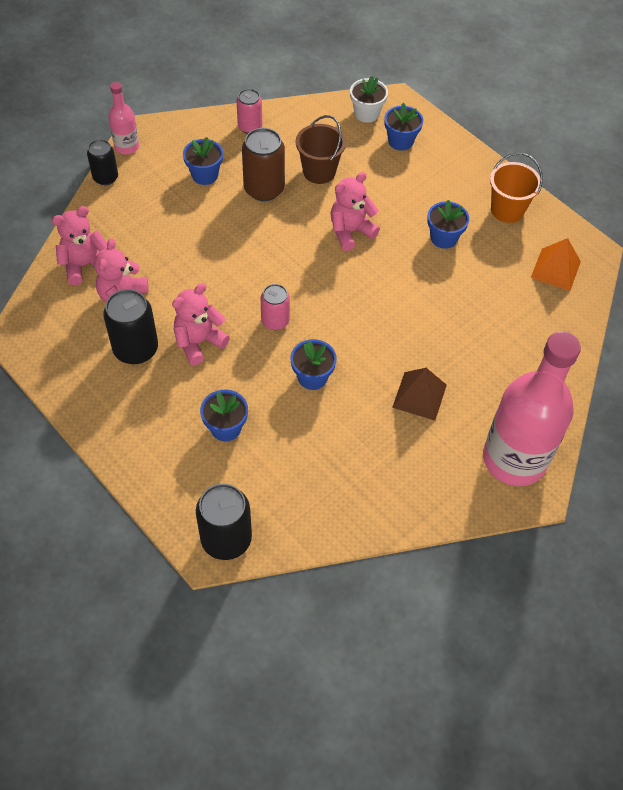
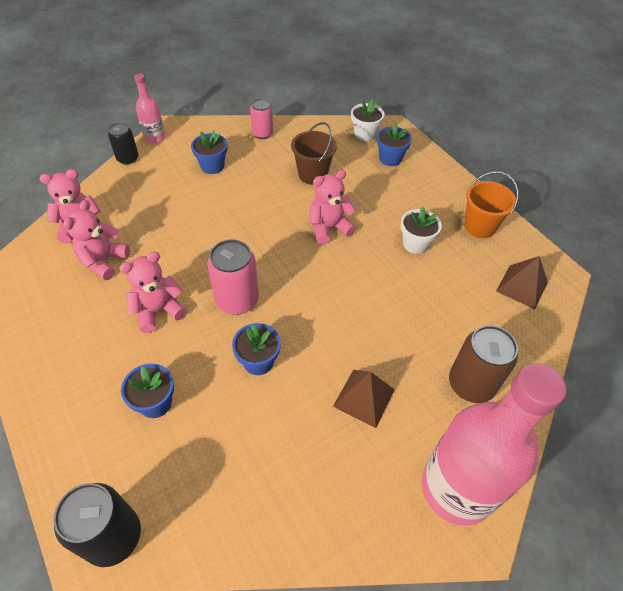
camera: 10 degrees right, 5 degrees down
black can [103,289,158,364] -> none
brown can [242,128,285,201] -> brown can moved to [449,325,518,403]
pink can [261,284,290,330] -> pink can [207,239,259,315], size x1.58
blue flower pot [427,200,469,249] -> white flower pot [401,207,442,254]
orange pyramid [531,238,581,291] -> brown pyramid [496,256,548,309]

